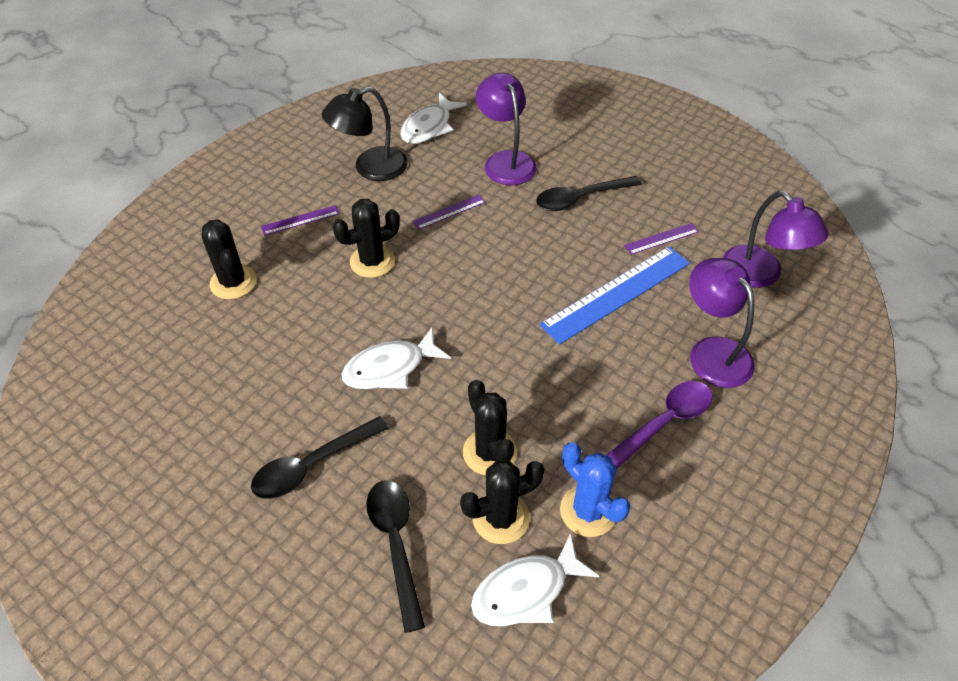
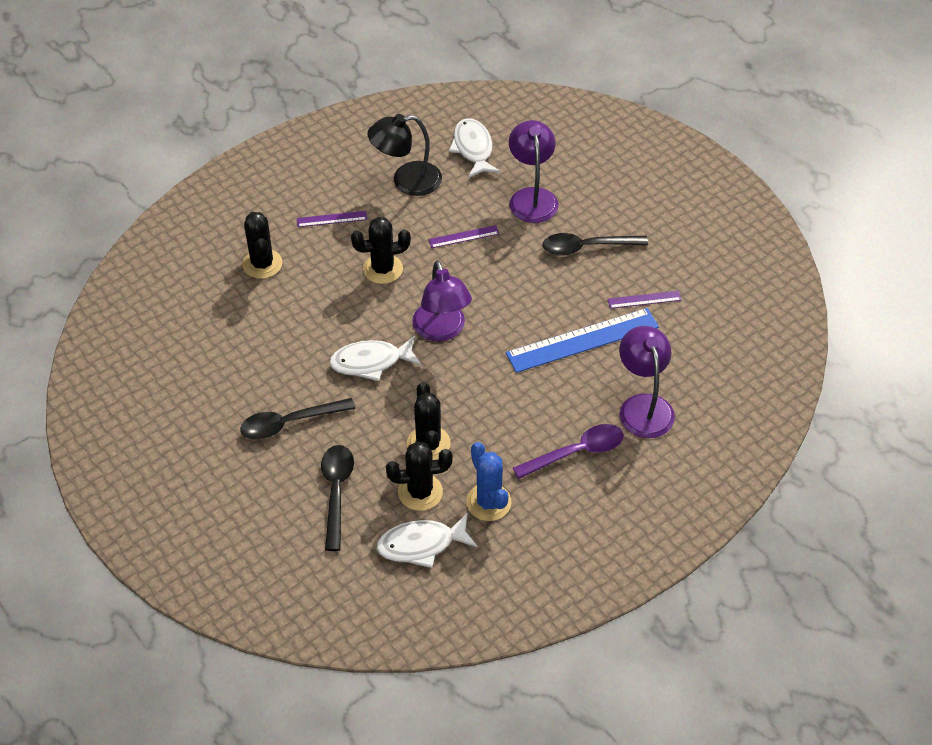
camera: 15 degrees right, 0 degrees up
white fish [400,93,467,144] -> white fish turned 120 degrees clockwise [449,118,501,178]
purple lamp [723,191,829,288] -> purple lamp moved to [412,260,472,341]

